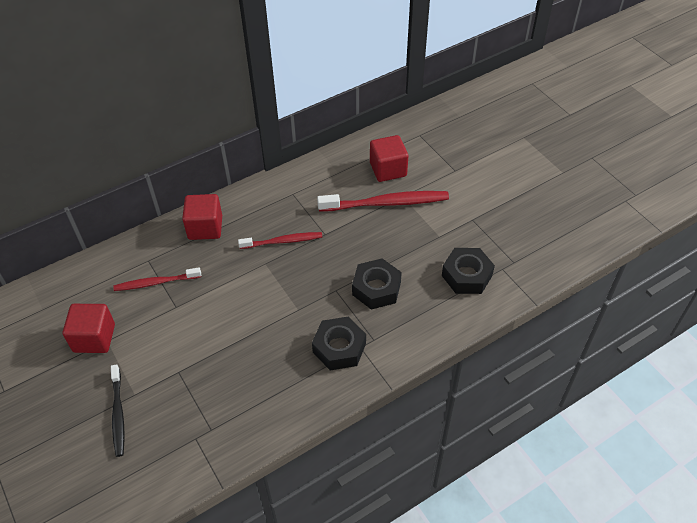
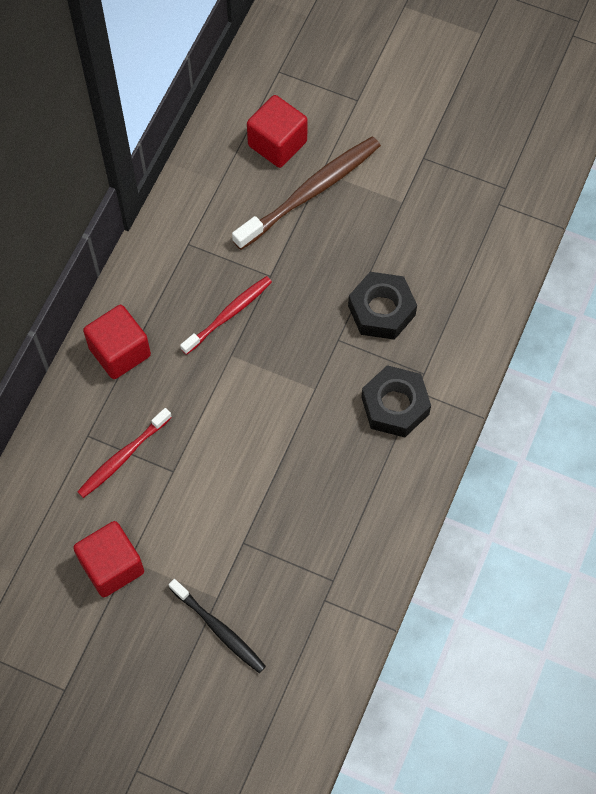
camera: 35 degrees left, 15 degrees up
red toothbrush [317,191,449,212] -> brown toothbrush [232,136,381,250]
black nut [442,248,495,294] -> none

